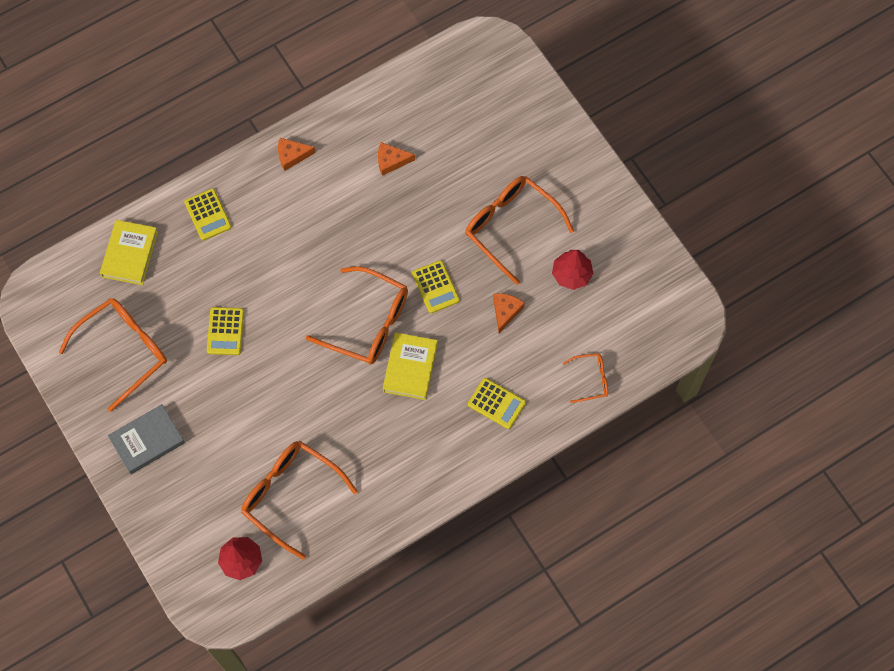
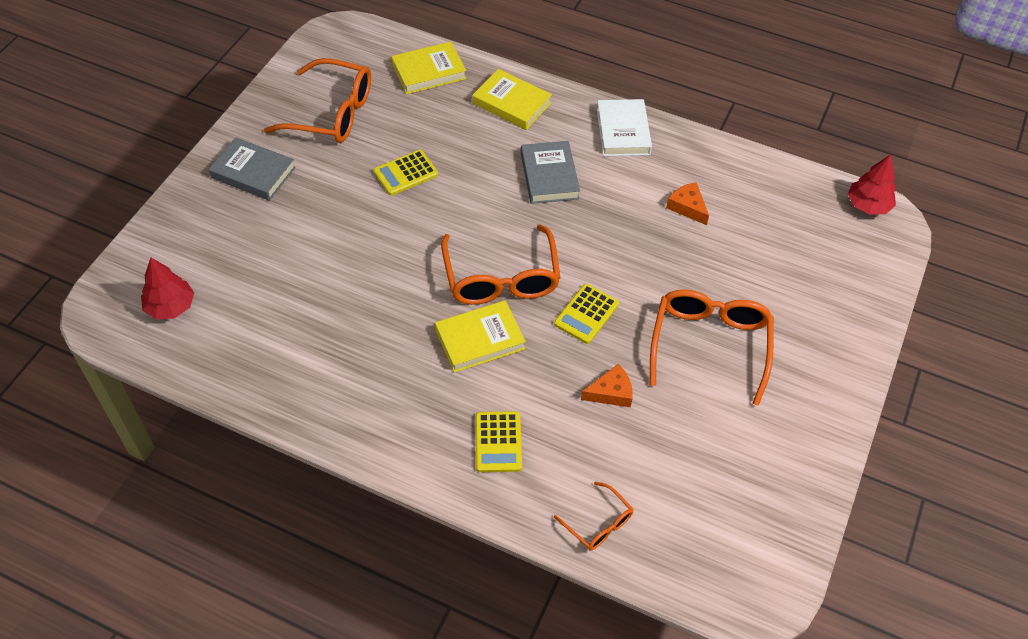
camera: 55 degrees right, 15 degrees down
yellow calculator [184,189,232,241] -> yellow book [473,69,552,130]
orange glasses [241,441,358,559] -> none
orange cheese [278,138,316,171] -> white book [597,99,652,156]
red tree [552,250,594,290] -> red tree moved to [848,154,896,215]
none -> grey book [521,141,580,204]

